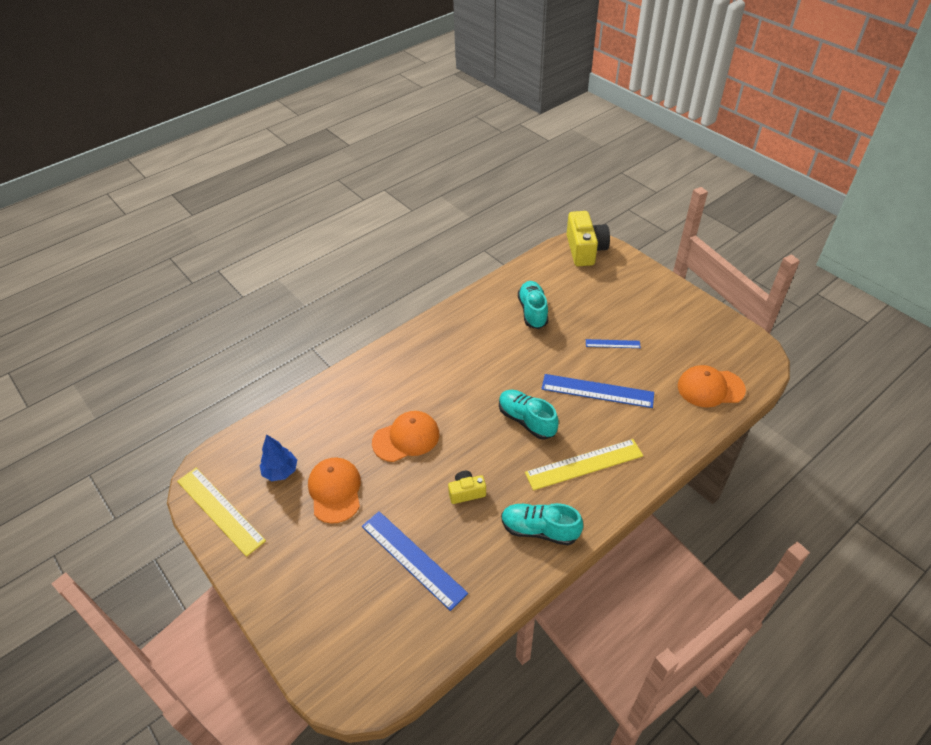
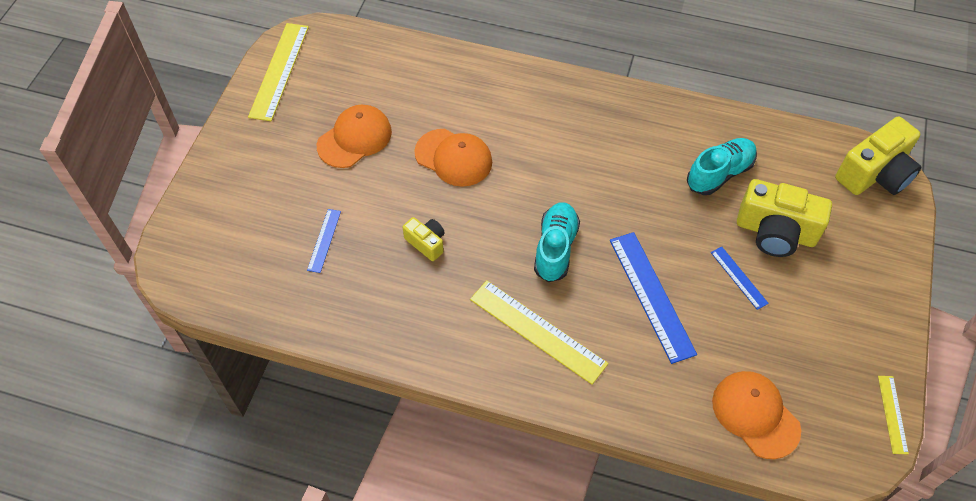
camera: 55 degrees right, 10 degrees up
blue tree [260,434,297,481] -> none
blue ruler [362,511,468,611] -> blue ruler [307,209,341,273], size x0.52
turquoise shoe [501,503,583,545] -> none
none -> yellow camera [737,179,832,257]
none -> yellow ruler [878,376,909,454]

